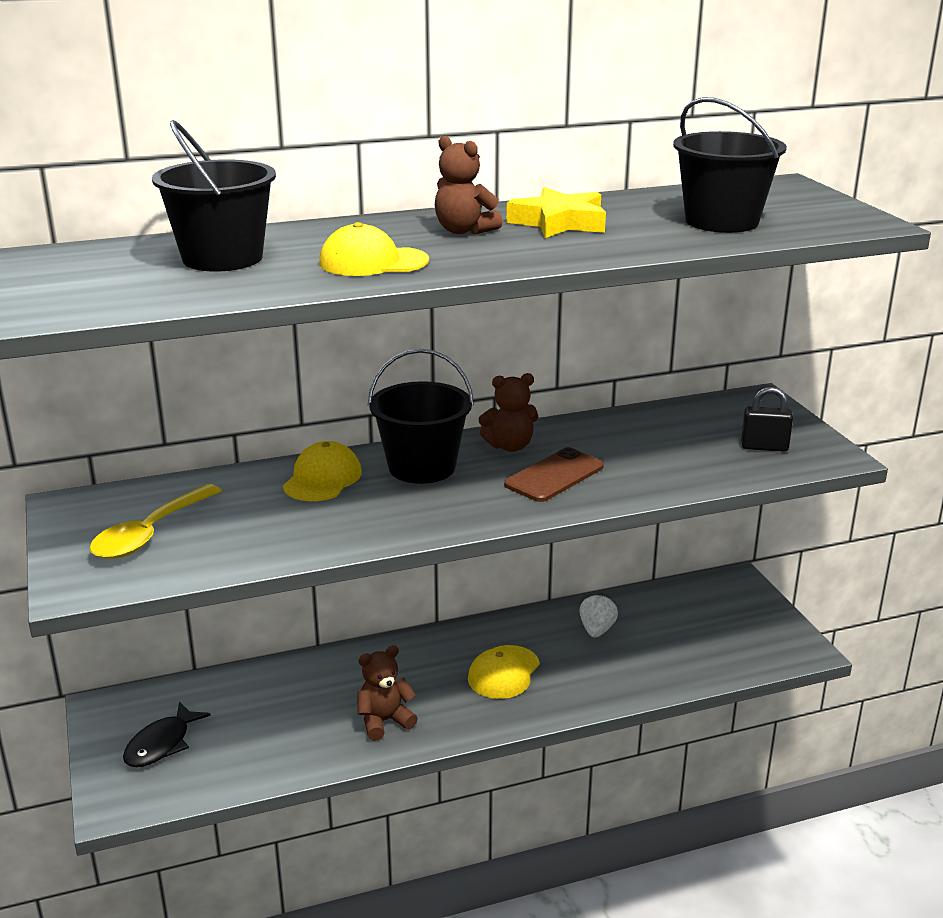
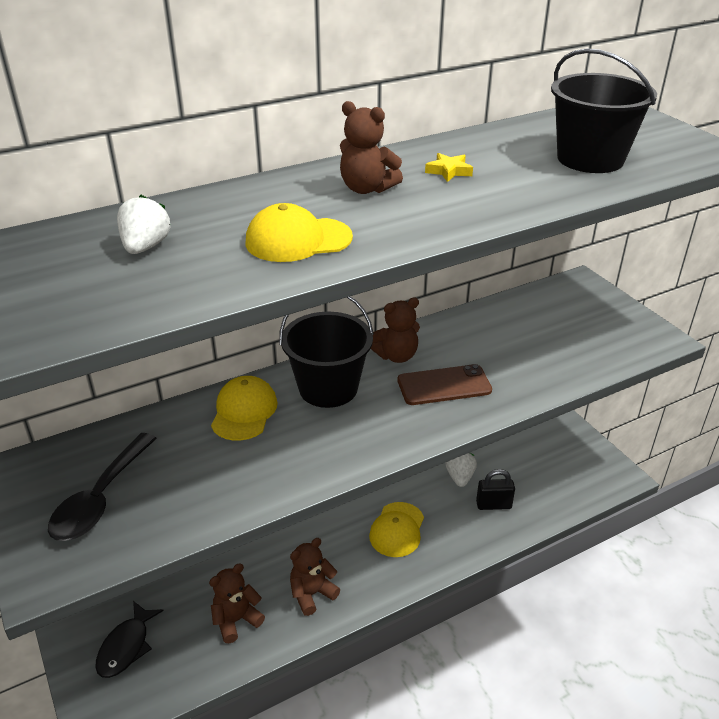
camera: 10 degrees left, 10 degrees up
yellow spoon [90,484,222,559] -> black spoon [48,433,157,541]
black bucket [152,120,276,272] -> white strawberry [117,195,170,254]
brown phone [504,447,604,502] -> brown phone turned 45 degrees clockwise [397,364,492,405]
yellow star [507,187,606,238] -> yellow star [425,153,473,182], size x0.50
black padlock [741,387,793,452] -> black padlock moved to [476,469,515,510]
none -> brown teddy bear [209,564,265,643]

